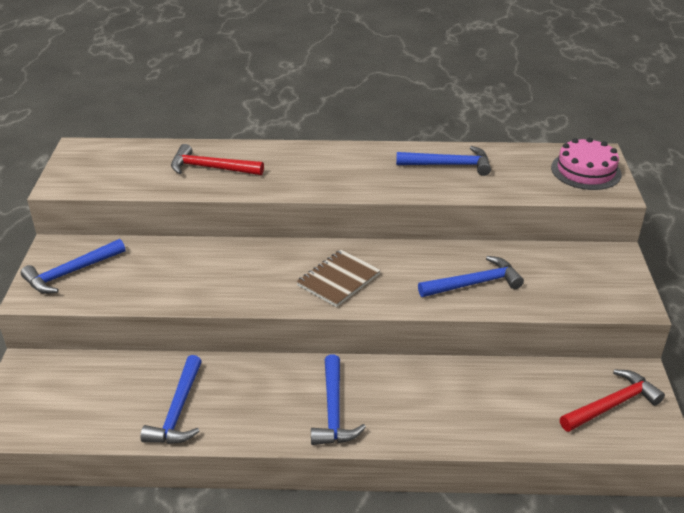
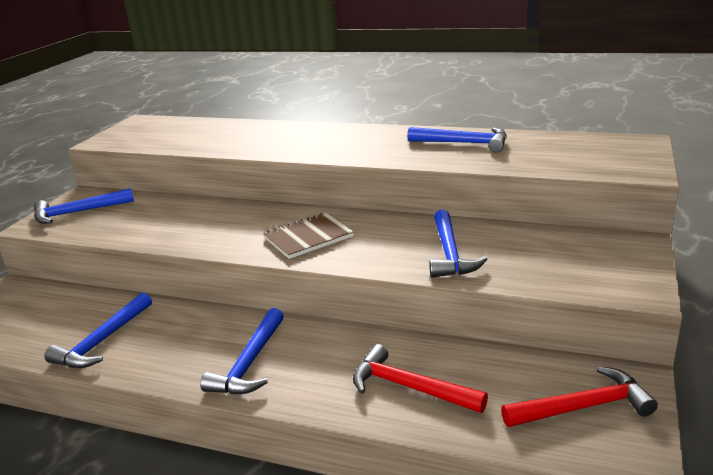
camera: 20 degrees right, 10 degrees down
red hammer [171,144,264,175] -> red hammer moved to [353,344,488,413]
blue hammer [418,256,524,297] -> blue hammer turned 90 degrees clockwise [429,210,488,278]
pink cake [551,137,622,190] -> none

